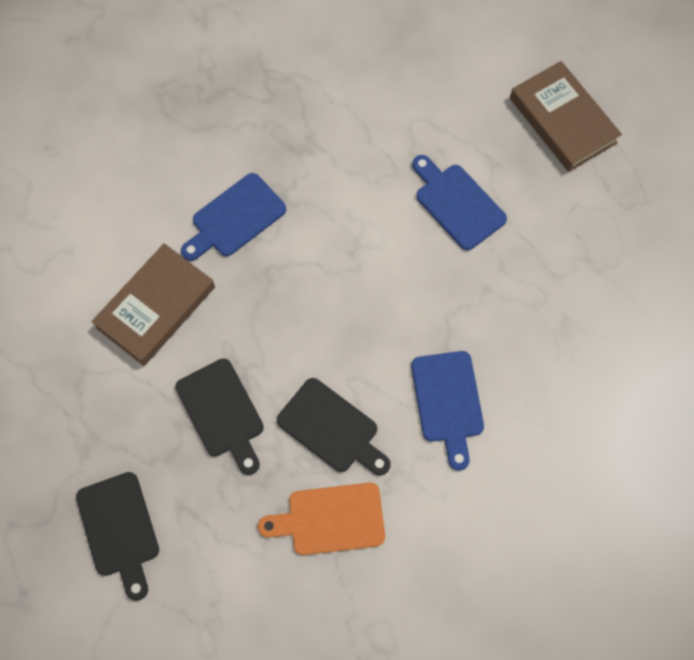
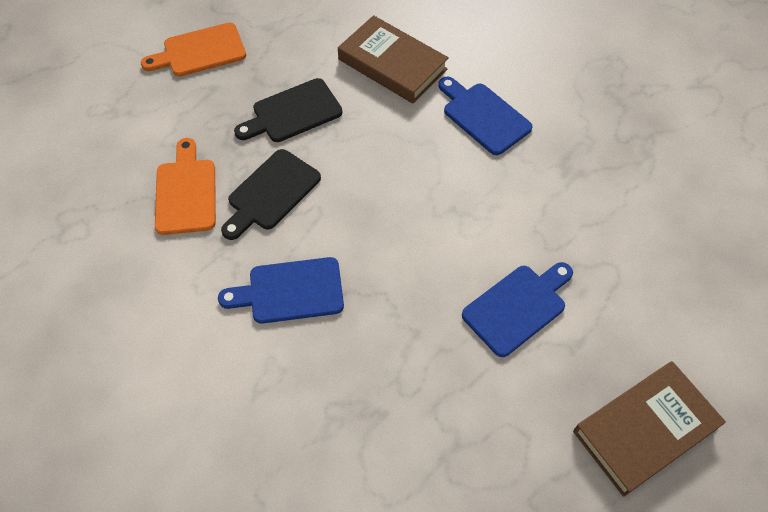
camera: 90 degrees right, 10 degrees down
black cutting board [76,472,159,601] -> orange cutting board [141,23,246,77]

